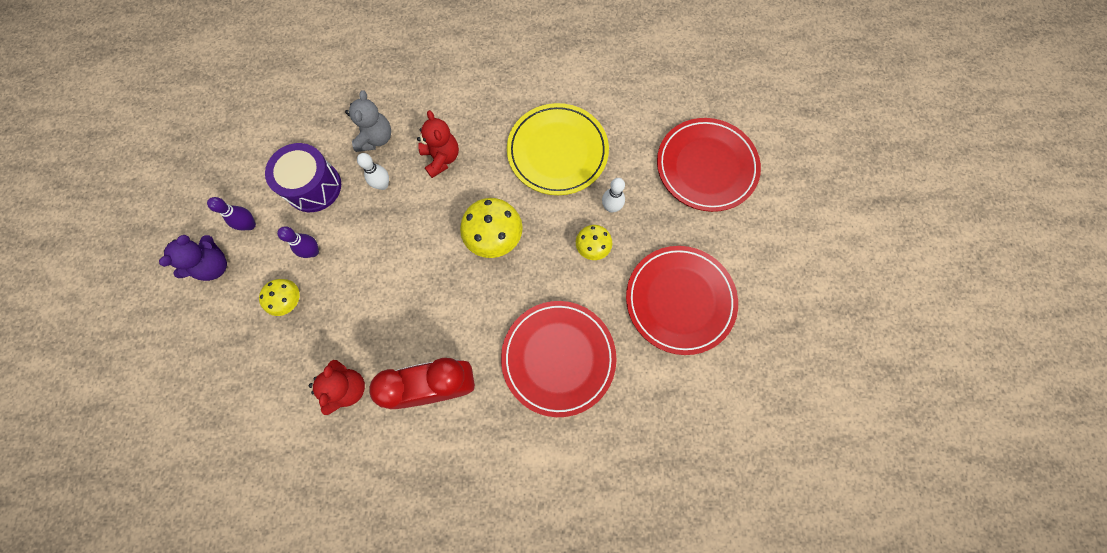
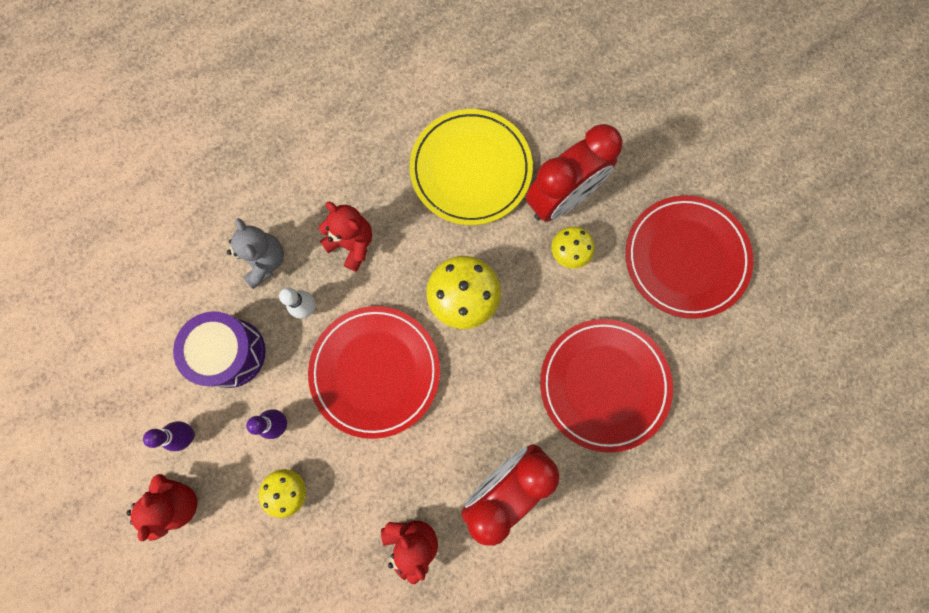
camera: 30 degrees left, 5 degrees up
purple teddy bear [159,235,227,281] -> red teddy bear [126,474,198,541]
white bowling pin [602,178,625,213] -> red clock [526,124,623,222]
red plate [657,118,761,212] -> red plate moved to [308,306,440,439]

